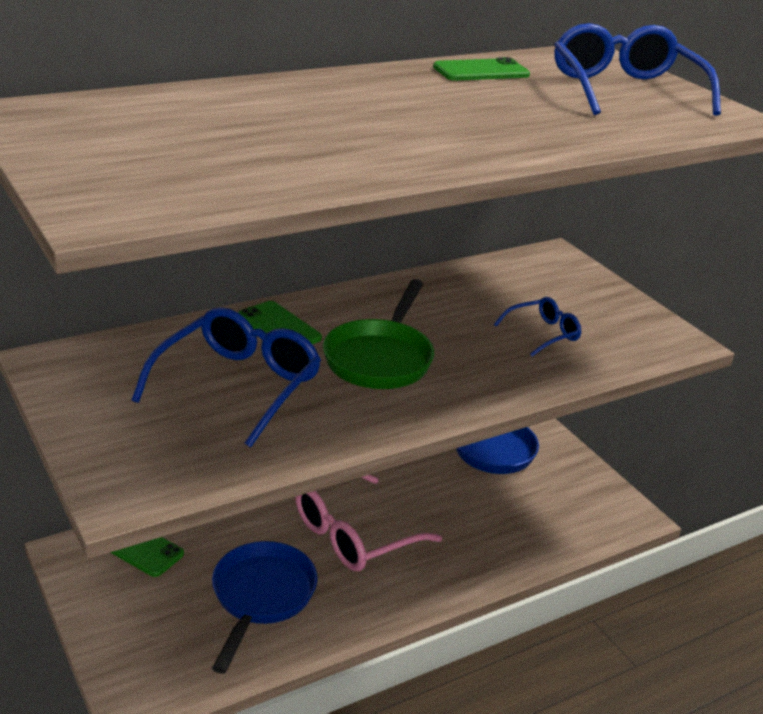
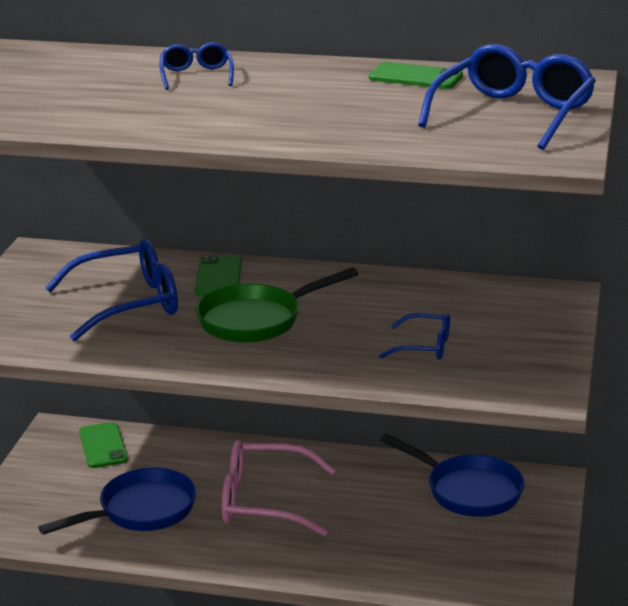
camera: 45 degrees right, 5 degrees down
none -> blue glasses [159,42,234,90]

